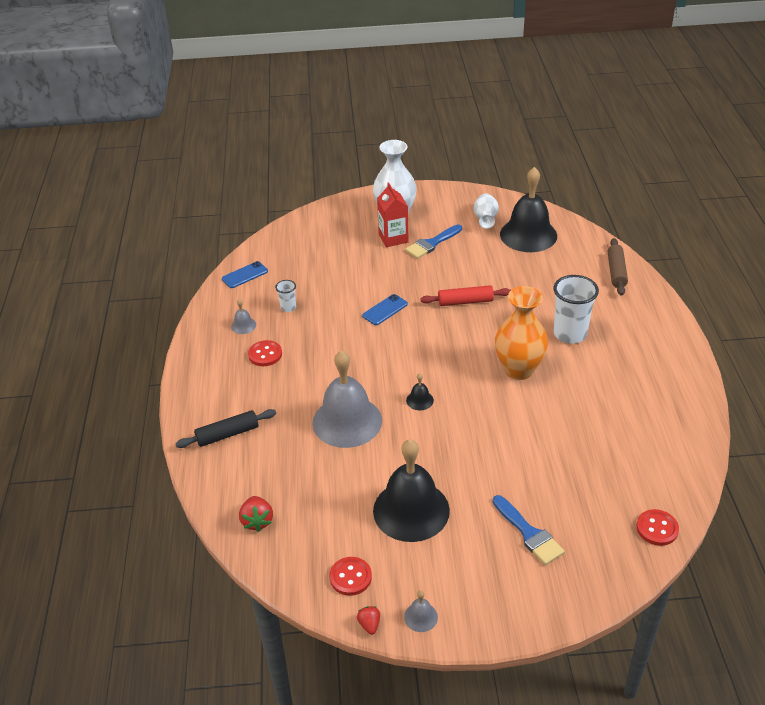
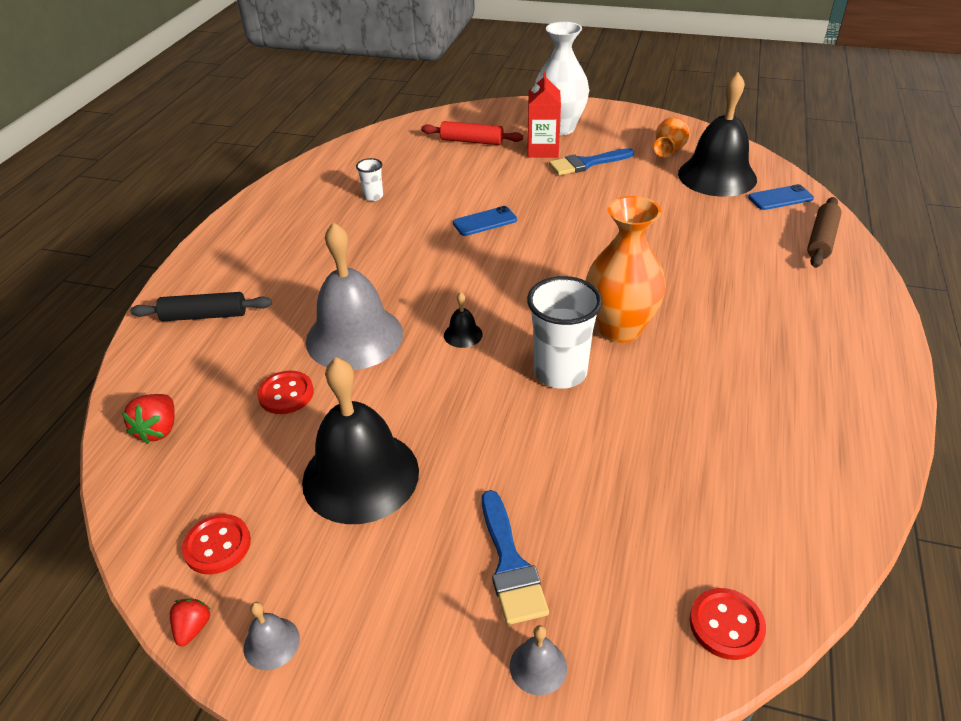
camera: 20 degrees right, 0 degrees up
blue phone [222,261,268,288] -> blue phone moved to [748,184,814,210]
grey bell [231,299,256,334] -> grey bell moved to [510,625,567,695]
red button [248,340,282,366] -> red button moved to [257,371,314,414]
red rolling pin [420,285,511,306] -> red rolling pin moved to [421,121,523,145]
white vase [474,193,499,229] -> orange vase [654,117,689,157]
white cup [554,275,599,344] -> white cup moved to [527,276,602,389]

